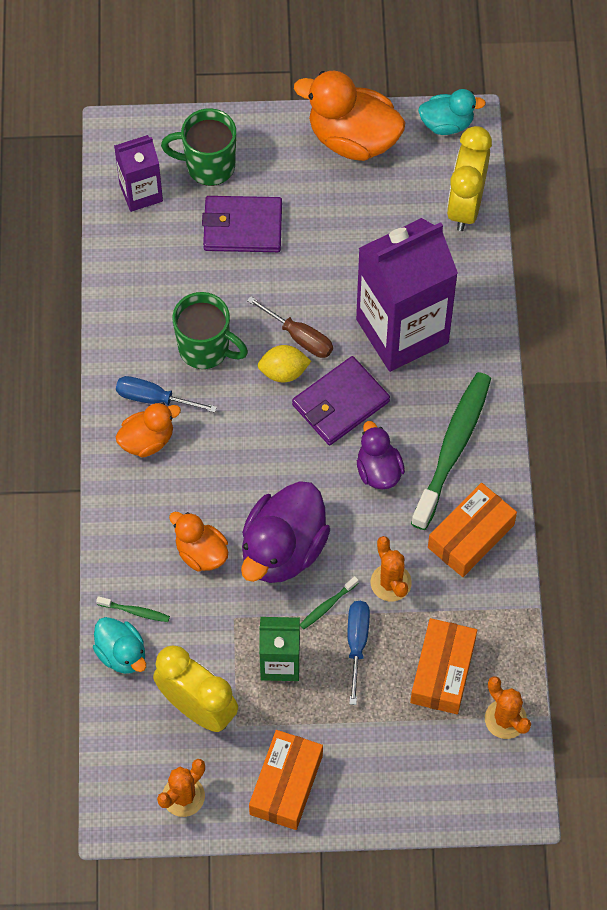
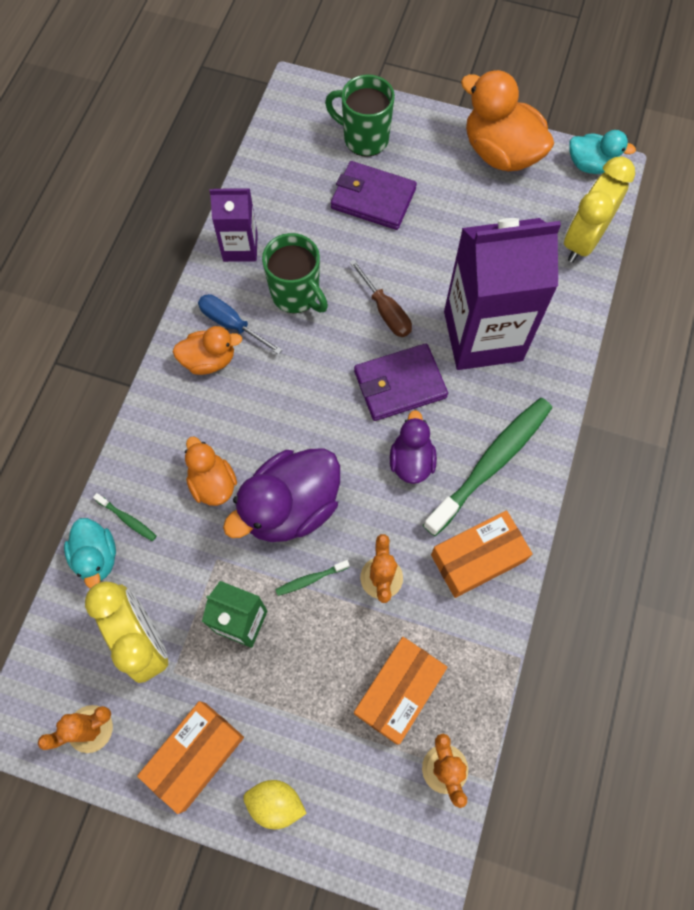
camera: 20 degrees right, 5 degrees up
purple carton [114,135,163,212] -> purple carton moved to [209,188,258,262]
yellow lemon [258,345,311,382] -> yellow lemon moved to [243,780,307,829]
blue screwdriver [348,601,370,705] -> none

